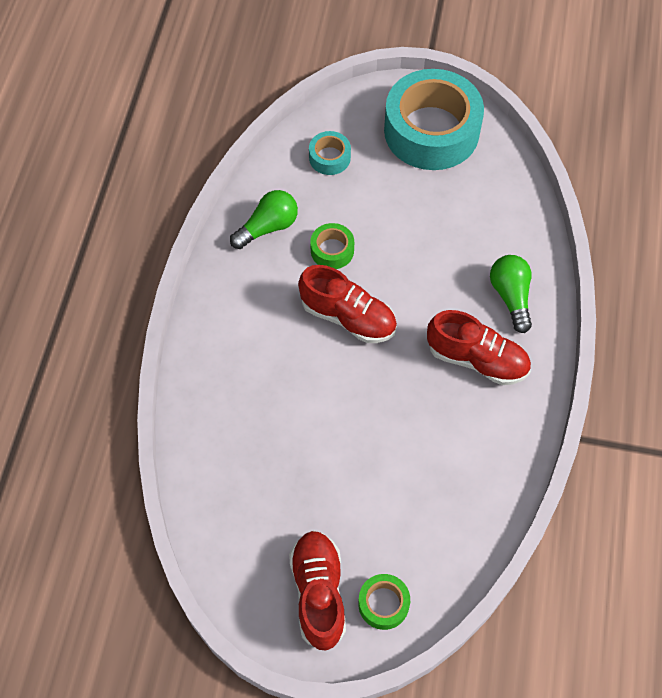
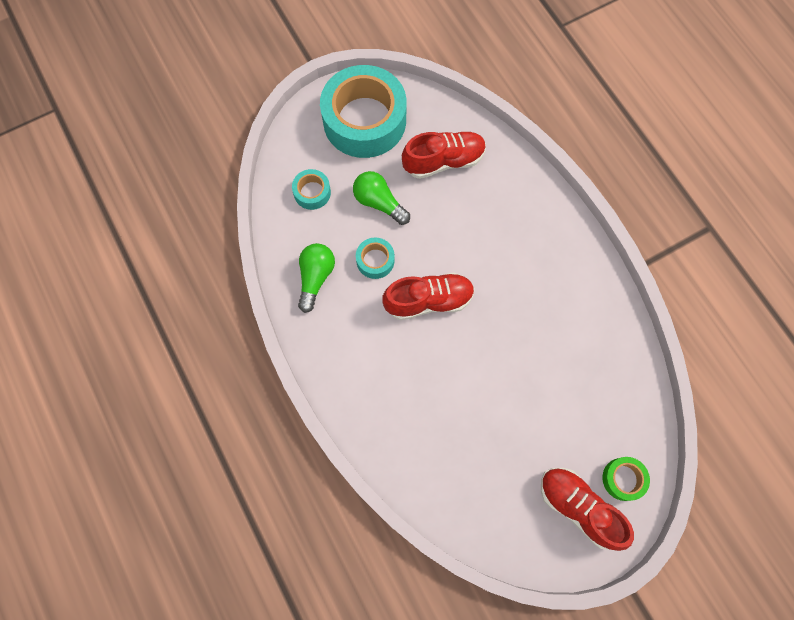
camera: 40 degrees left, 10 degrees up
green tape [310,223,354,269] -> turquoise tape [356,237,395,279]
red shoe [427,310,531,385] -> red shoe moved to [402,131,486,179]
green light bulb [490,255,532,333] -> green light bulb moved to [353,171,410,225]

